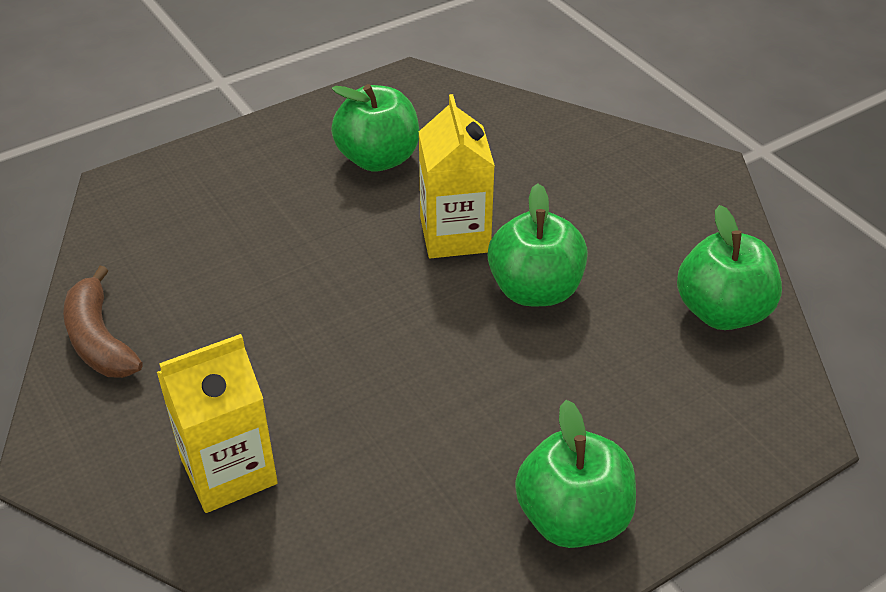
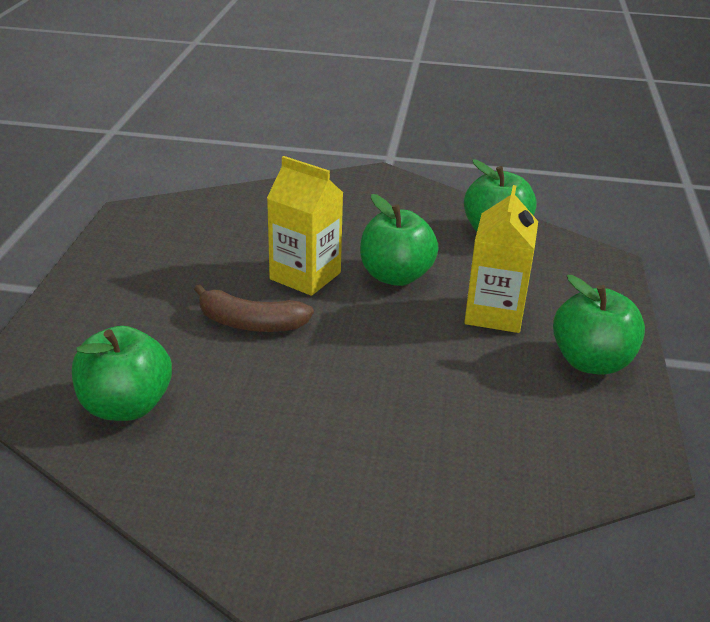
camera: 50 degrees left, 10 degrees down
brown banana [63,266,143,378] -> brown banana moved to [194,284,314,332]
yellow carton [157,334,278,513] -> yellow carton moved to [464,185,538,333]
green apple [331,84,419,172] -> green apple moved to [72,326,172,421]

